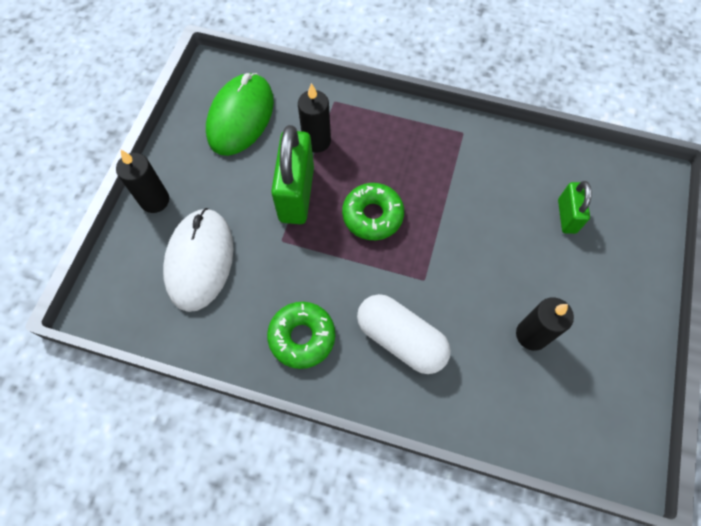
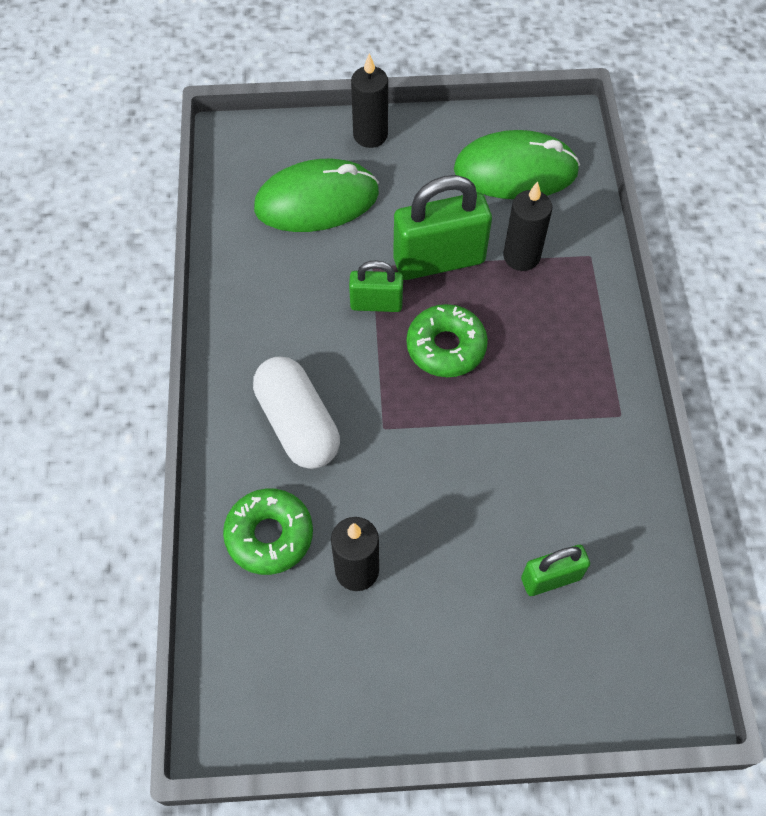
camera: 70 degrees right, 5 degrees down
white mouse [163,208,234,312] -> green mouse [254,159,379,232]
green donut [267,302,335,369] -> green donut moved to [223,489,313,575]
white capsule [357,294,451,374] -> white capsule turned 45 degrees counterclockwise [253,356,340,469]
none -> green padlock [349,260,403,312]

